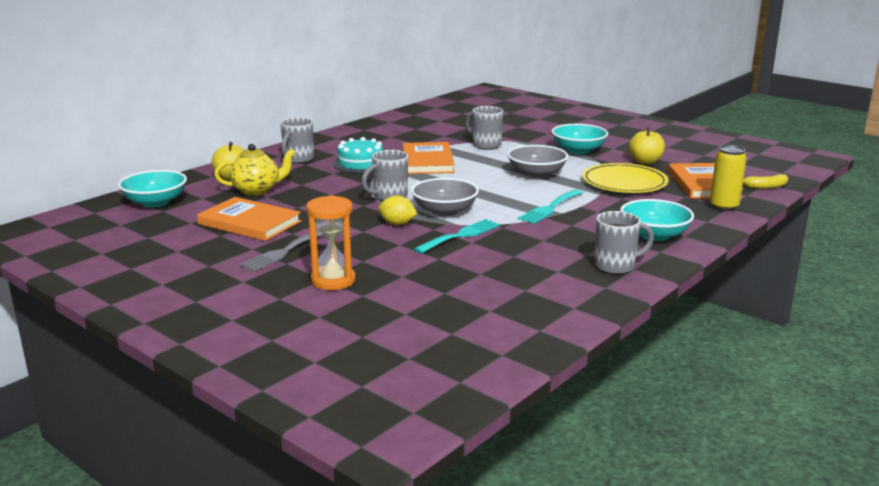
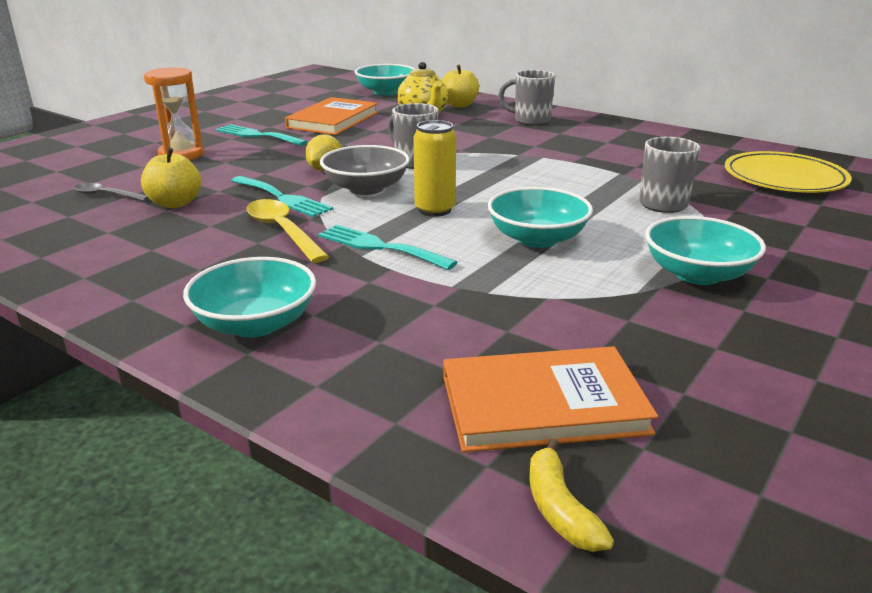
camera: 85 degrees right, 5 degrees up
grey fork [239,231,323,272] -> turquoise fork [216,124,308,146]
turquoise cake [333,137,383,173] -> none
orange book [403,142,455,174] -> none
grey bowl [507,145,568,178] -> turquoise bowl [487,187,593,248]
yellow plate [582,163,669,193] -> yellow plate moved to [725,151,852,193]
grey mug [594,211,654,274] -> none
yellow apple [629,127,665,164] -> yellow apple moved to [141,148,201,208]
yellow can [710,145,747,211] -> yellow can moved to [414,120,456,217]
none -> grey spoon [74,183,148,201]
none -> yellow spoon [246,199,329,263]

